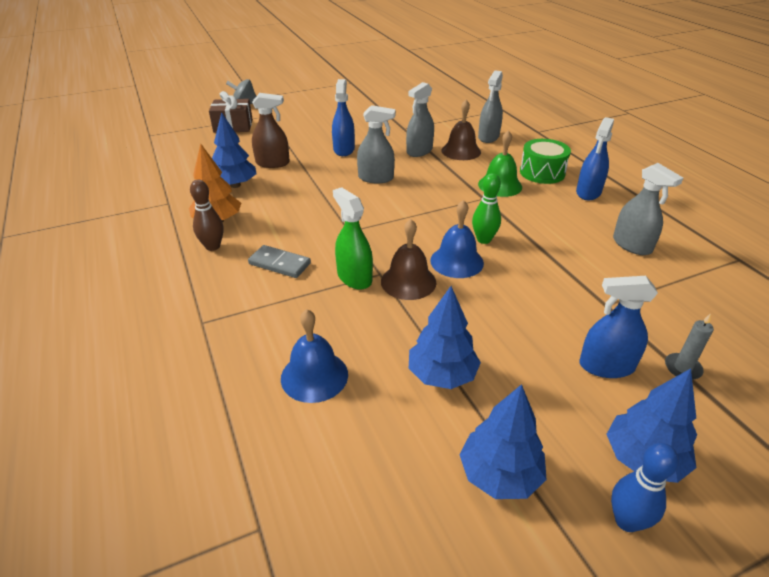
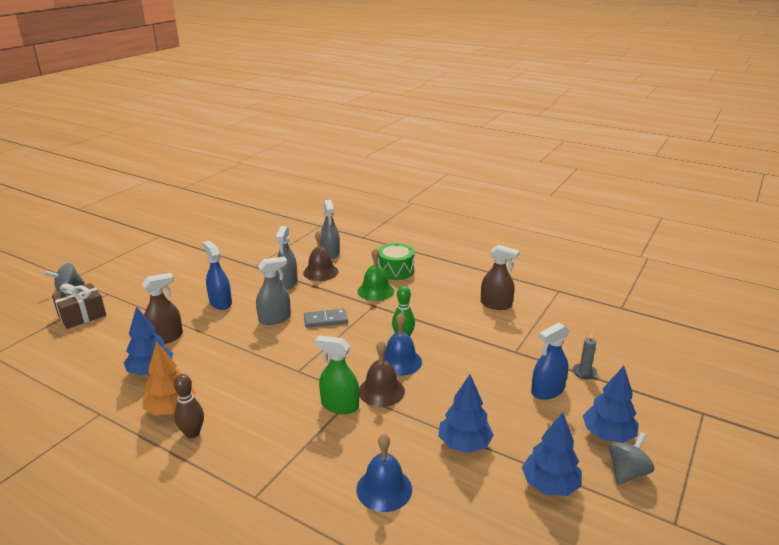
camera: 35 degrees left, 10 degrees down
grey domino [248,245,311,278] -> grey domino moved to [304,309,348,328]
blue spray bottle [576,117,614,200] -> none
blue bowling pin [611,443,679,532] -> grey spinning top [609,432,654,485]
grey spray bottle [613,163,683,255] -> brown spray bottle [481,245,519,310]

